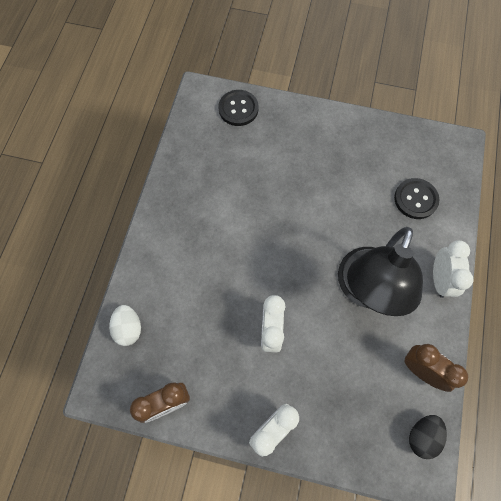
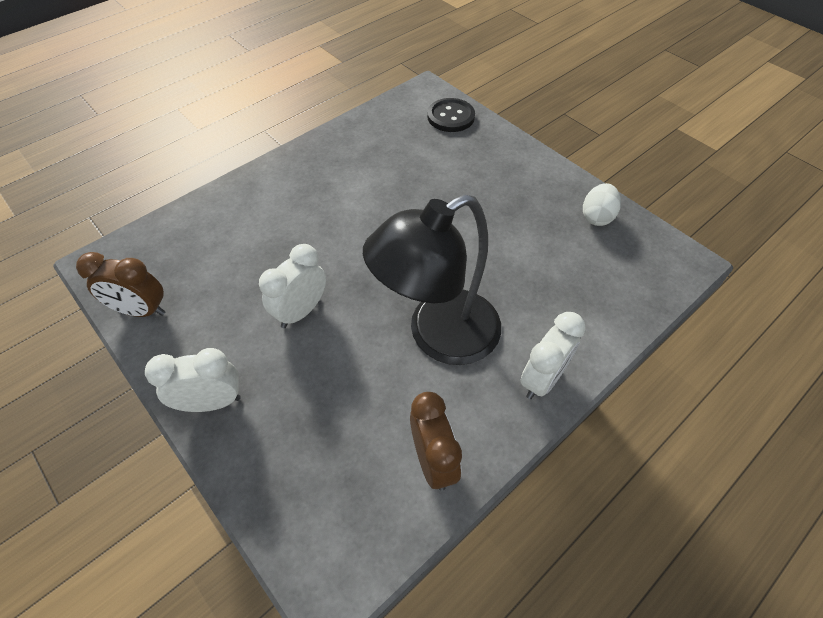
camera: 35 degrees right, 15 degrees down
white egg [109,305,141,346] -> white egg moved to [583,183,621,226]
black button [394,178,439,219] -> none
black egg [409,415,447,459] -> none

